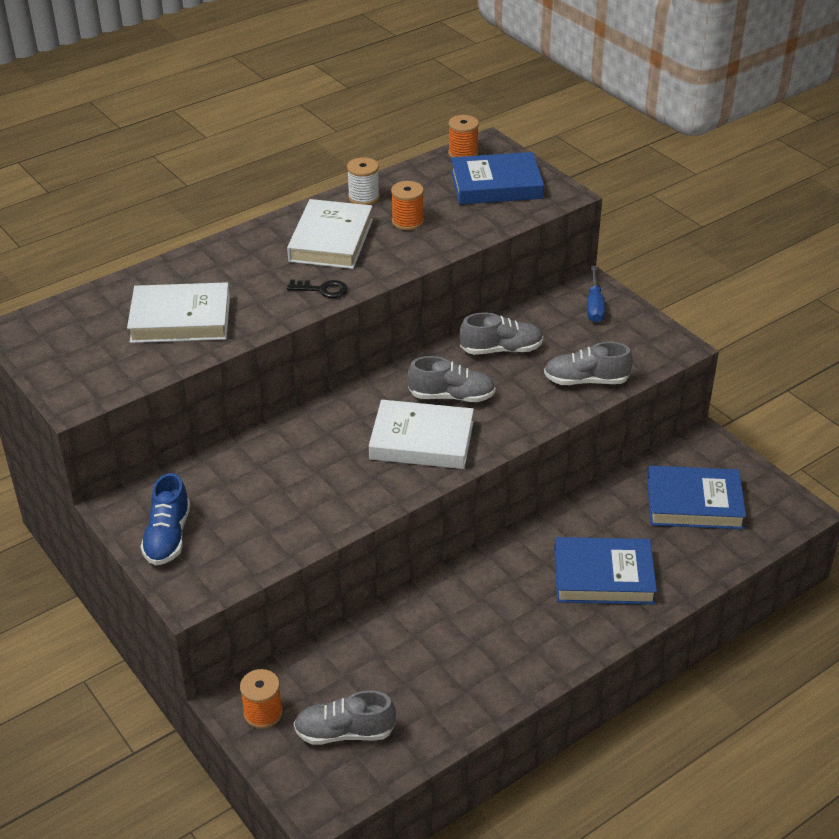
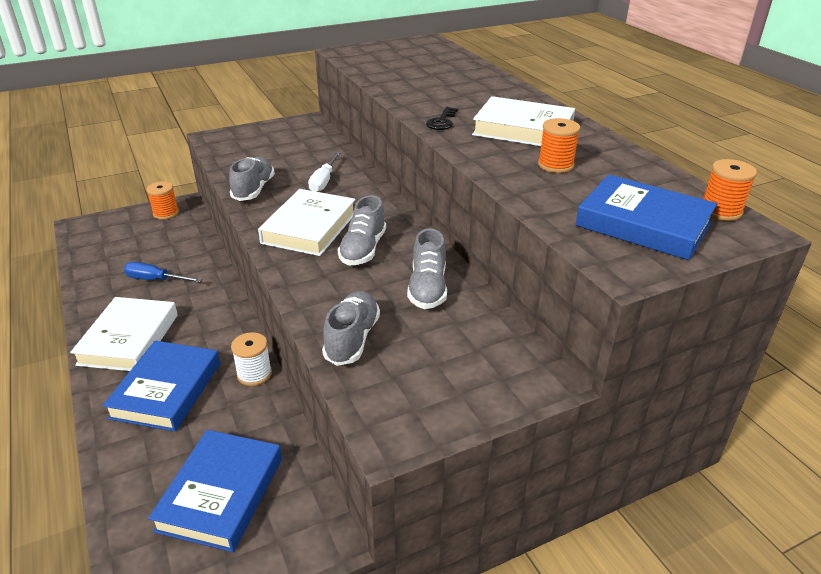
camera: 100 degrees right, 5 degrees down
white book [127,282,230,343] -> white book moved to [70,297,178,371]
blue shoe [140,473,190,565] -> none
grey shoe [294,690,396,744] -> grey shoe moved to [229,157,275,201]
white spool [347,157,380,205] -> white spool moved to [231,332,272,386]
blue book [451,152,544,204] -> blue book turned 60 degrees counterclockwise [575,174,717,260]
blue screwdriver [587,266,605,323] -> blue screwdriver moved to [124,262,202,282]
none -> white screwdriver [308,152,341,192]

